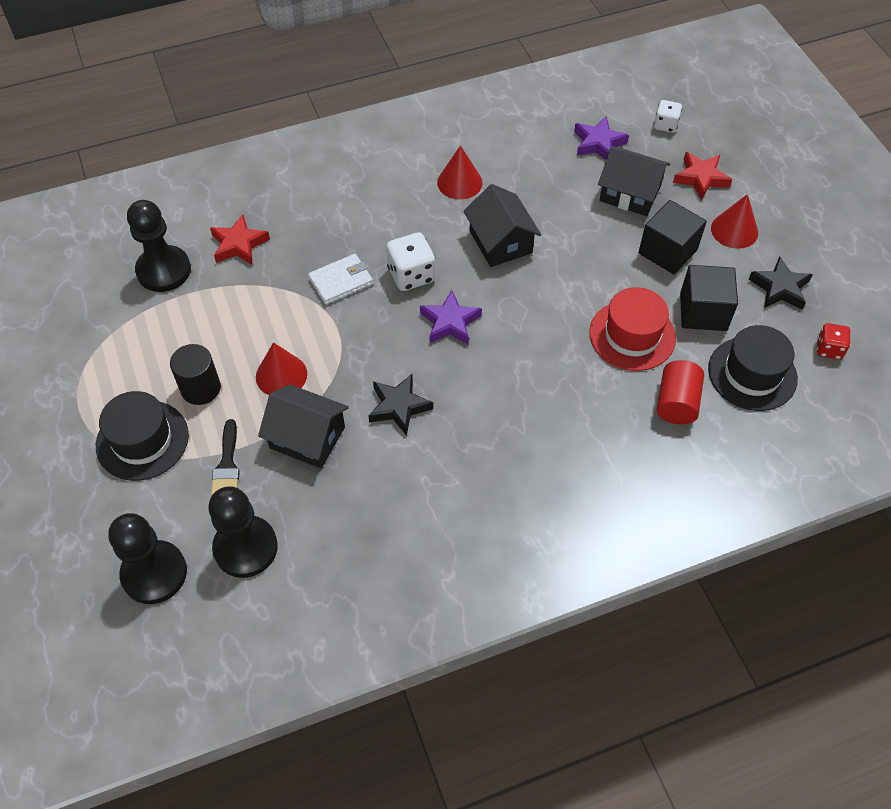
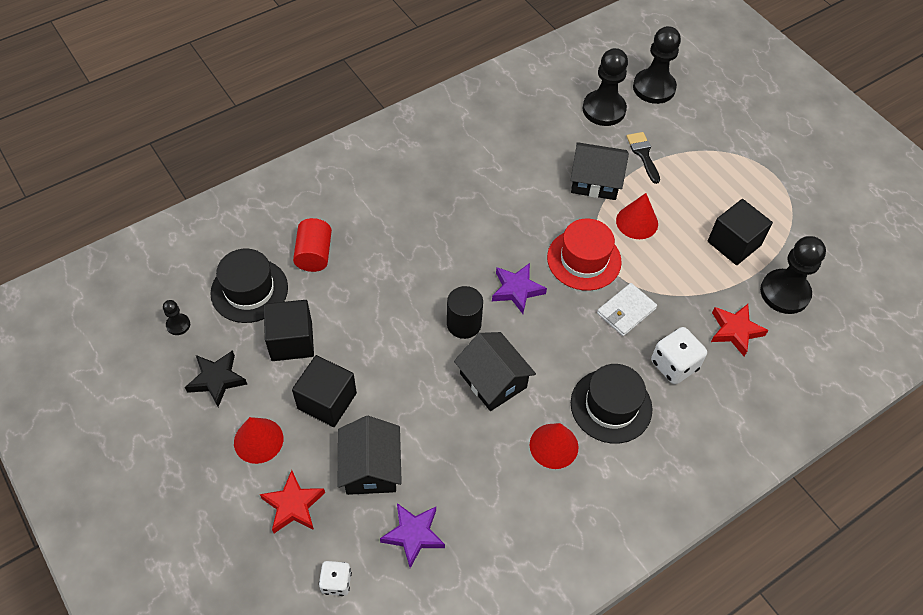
camera: 165 degrees right, 0 degrees up
black hat [96,391,189,481] -> black hat moved to [571,364,653,444]
black cylinder [170,344,221,405] -> black cylinder moved to [447,286,483,339]
black star [368,374,433,436] -> none
white dice [386,232,436,291] -> white dice moved to [651,327,707,384]
red hat [589,287,676,371] -> red hat moved to [547,219,622,291]
black house [598,146,671,216] -> black house turned 75 degrees clockwise [337,416,402,495]
red dice [817,323,850,360] -> black pawn [163,300,190,335]
none -> black cube [708,199,773,265]

